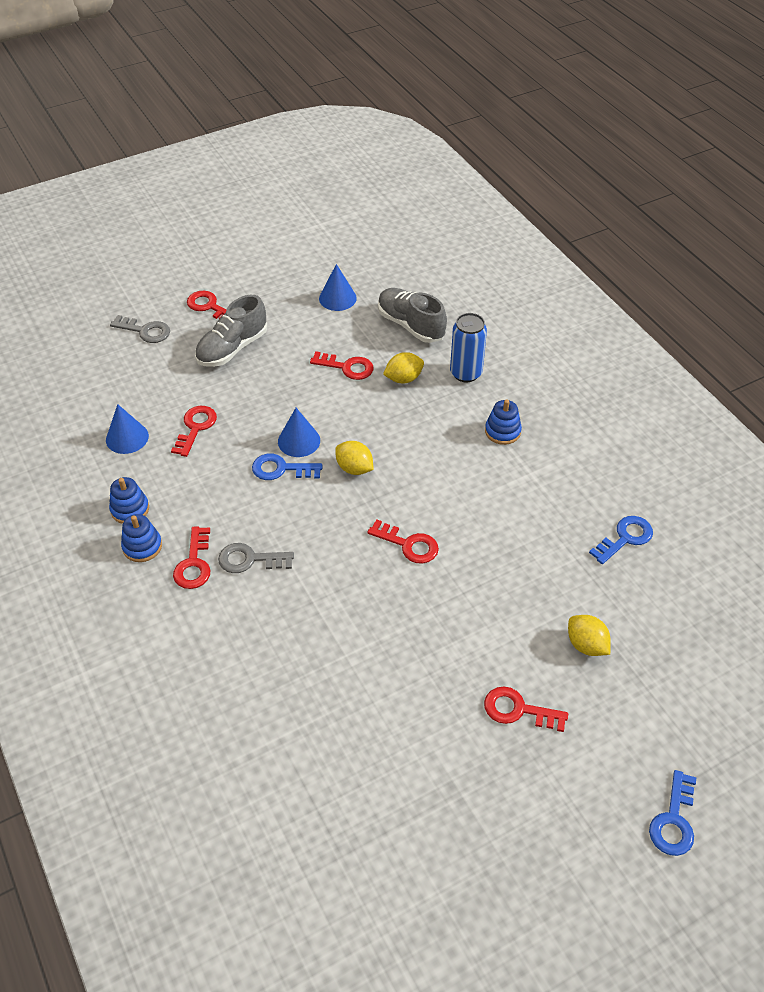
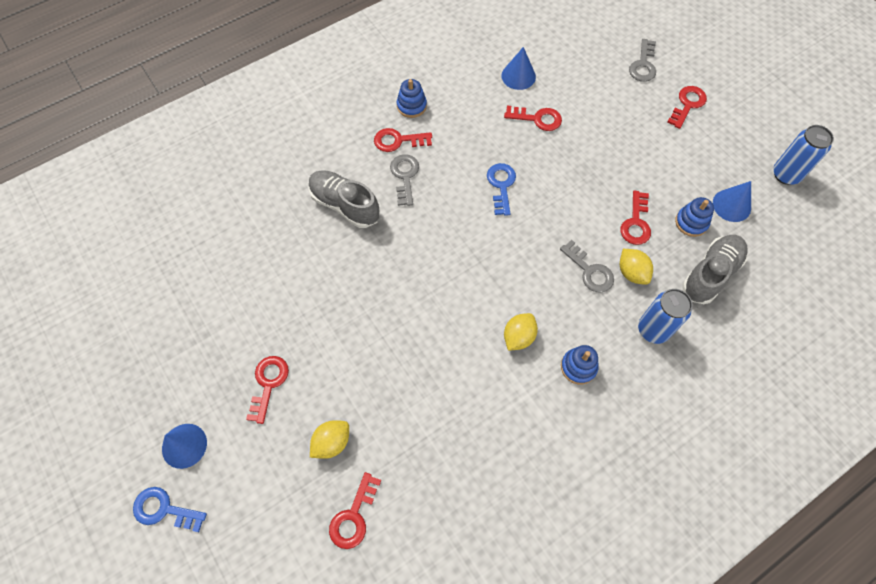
camera: 85 degrees right, 15 degrees up
blue stacking toy [109,477,149,524] -> blue stacking toy moved to [675,197,714,237]
grey shoe [195,295,267,367] -> grey shoe moved to [309,170,380,228]
blue cone [278,408,320,457] -> blue cone moved to [162,424,207,469]
yellow lemon [335,441,374,475] -> yellow lemon moved to [504,313,538,351]
red key [367,519,439,564] -> red key moved to [329,472,381,549]
blue key [589,516,653,564] -> none
none -> grey key [560,240,614,293]
none -> blue can [773,125,834,185]

